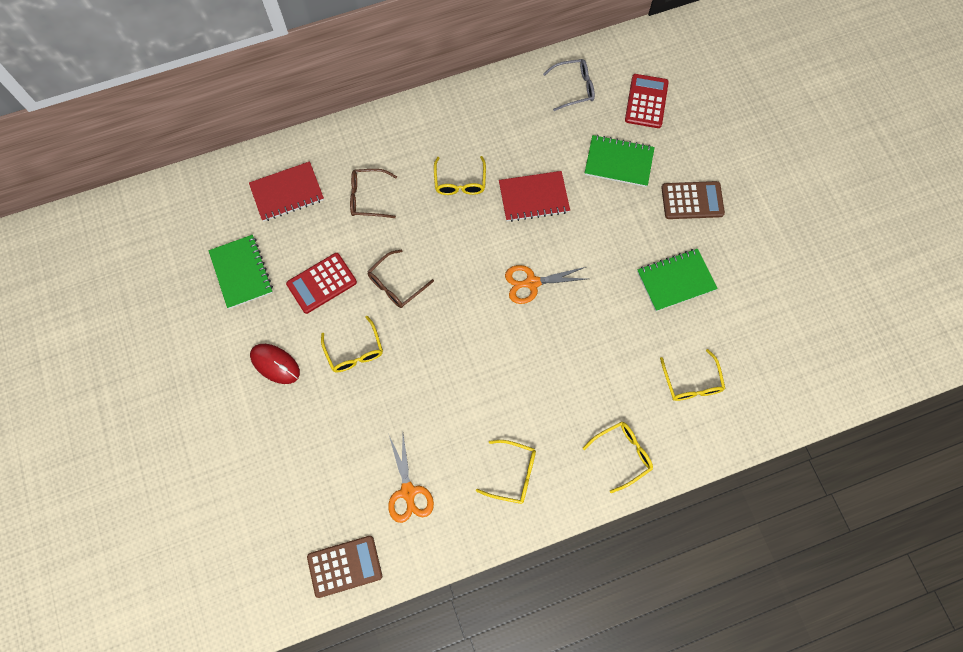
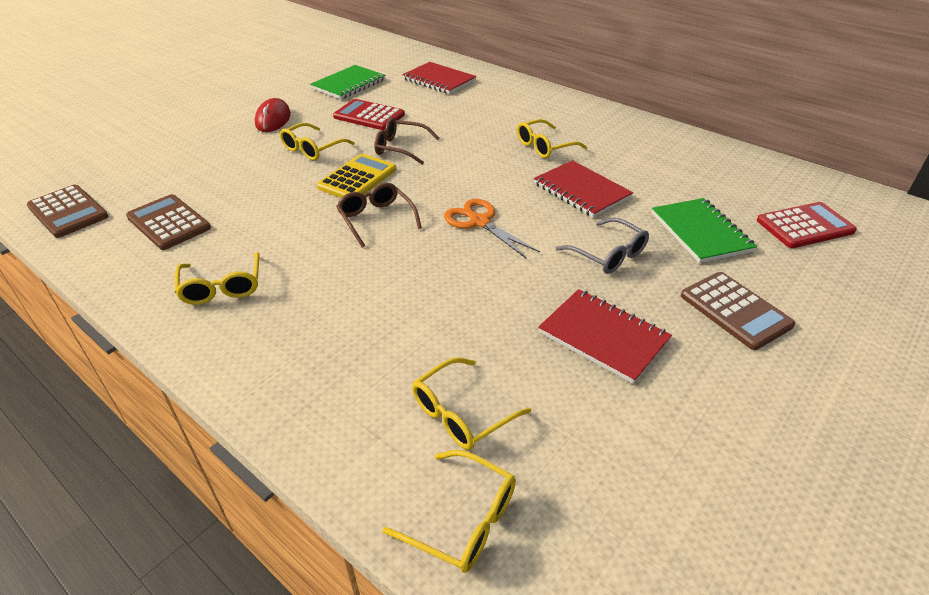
camera: 60 degrees right, 30 degrees down
brown glasses [350,169,397,218] -> brown glasses moved to [336,183,422,248]
orange scissors [388,435,434,523] -> brown calculator [126,194,211,250]
grey glasses [543,59,595,111] -> grey glasses moved to [556,218,649,274]
yellow glasses [583,422,653,493] -> yellow glasses moved to [382,450,516,573]
green notebook [637,249,718,311] -> red notebook [538,289,672,384]
none -> yellow calculator [317,154,396,198]

